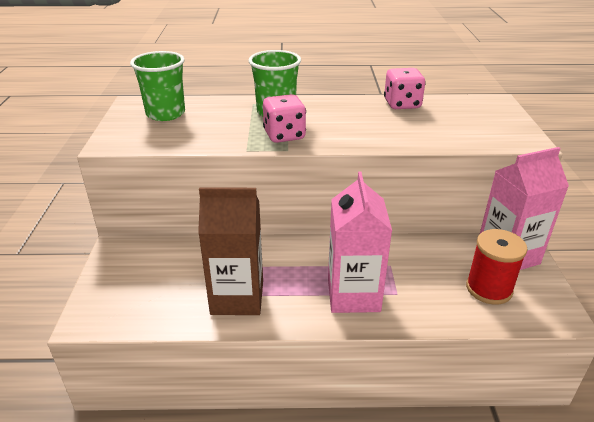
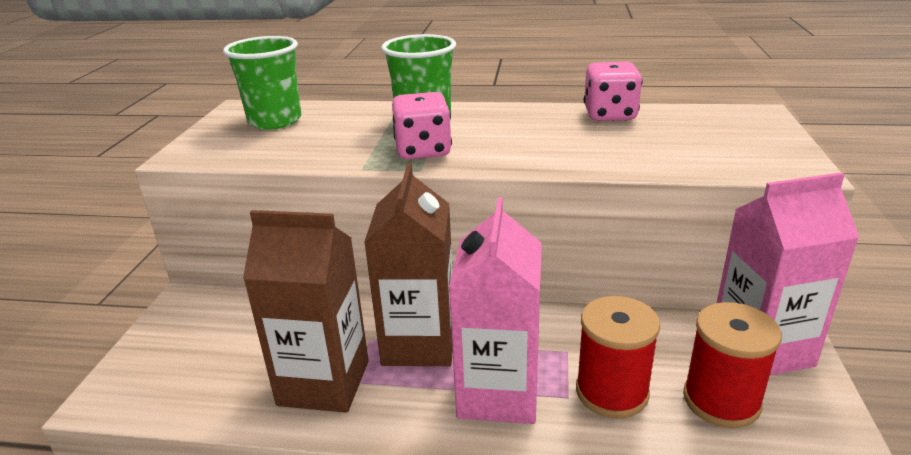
camera: 10 degrees right, 5 degrees down
none -> brown carton [364,163,453,366]
none -> red spool [576,296,660,418]

